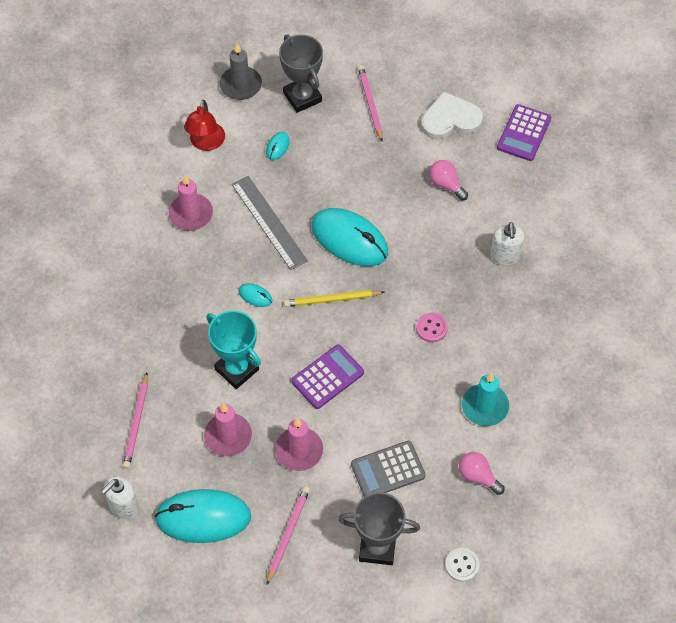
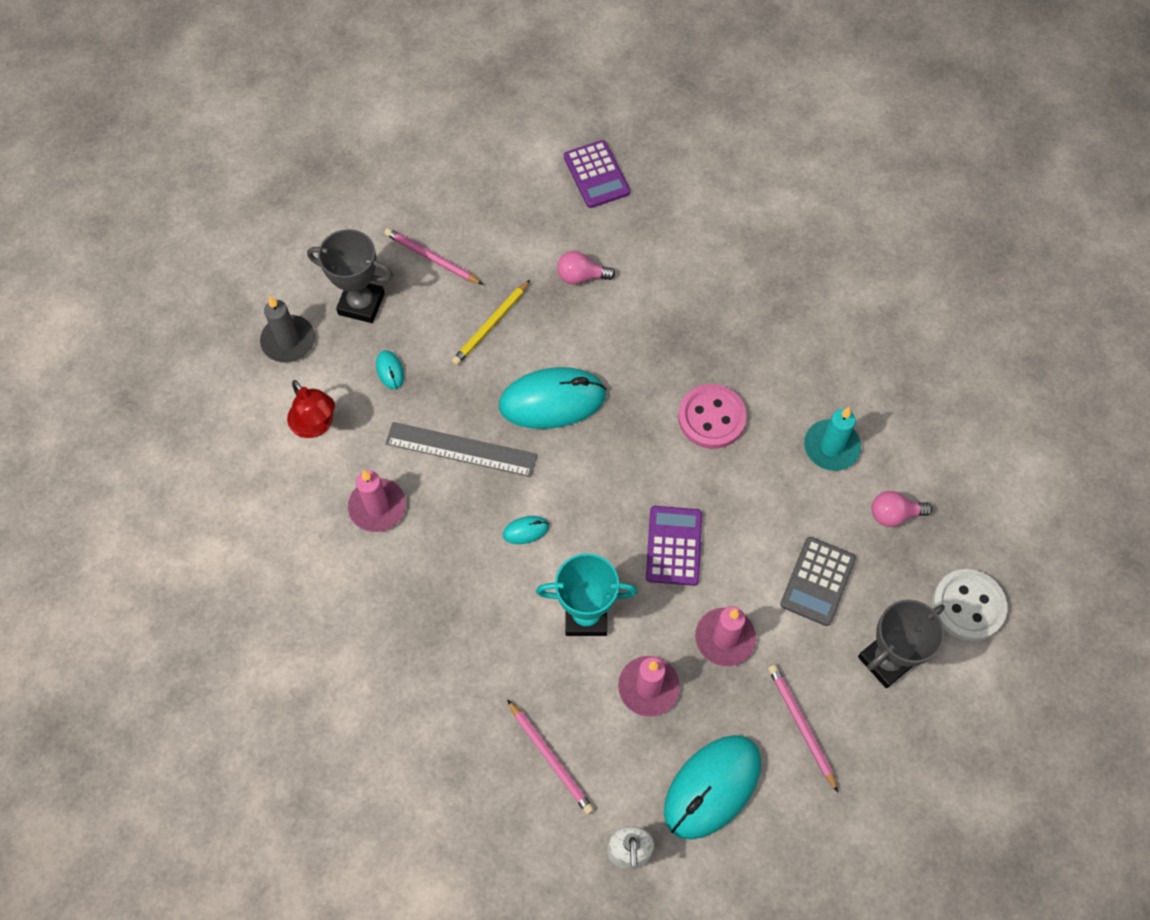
camera: 45 degrees left, 5 degrees up
yellow pencil [284,290,384,307] -> yellow pencil moved to [452,280,530,365]
pink button [416,313,448,342] -> pink button [678,384,747,449], size x1.77
white heart [421,91,483,139] -> none
white button [445,548,479,582] -> white button [932,569,1007,641], size x1.77
white soap dispenser [490,222,524,266] -> none

